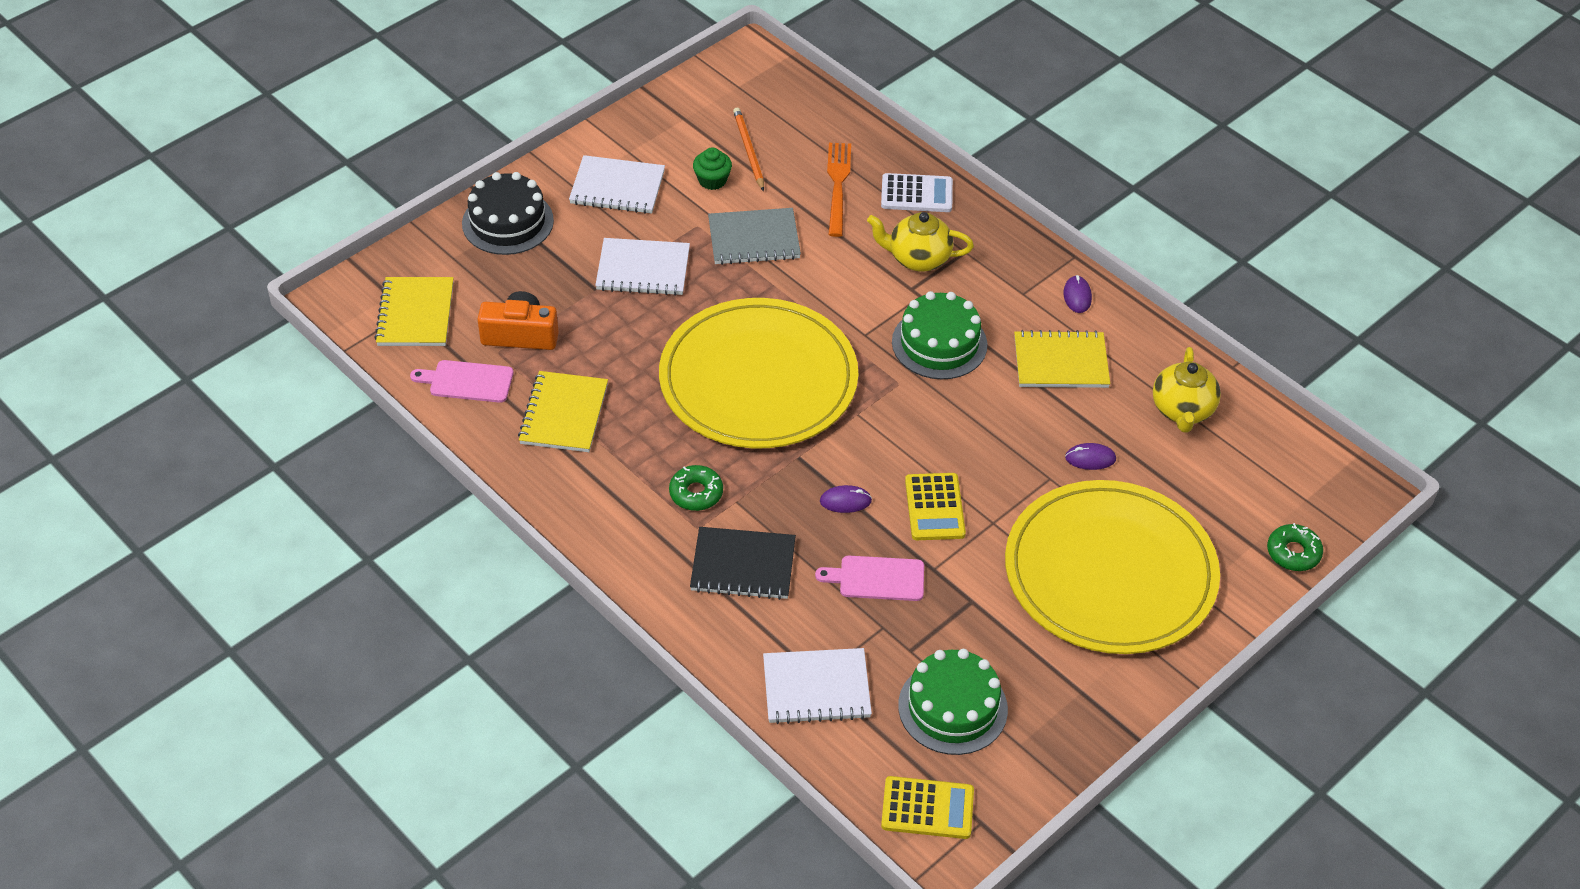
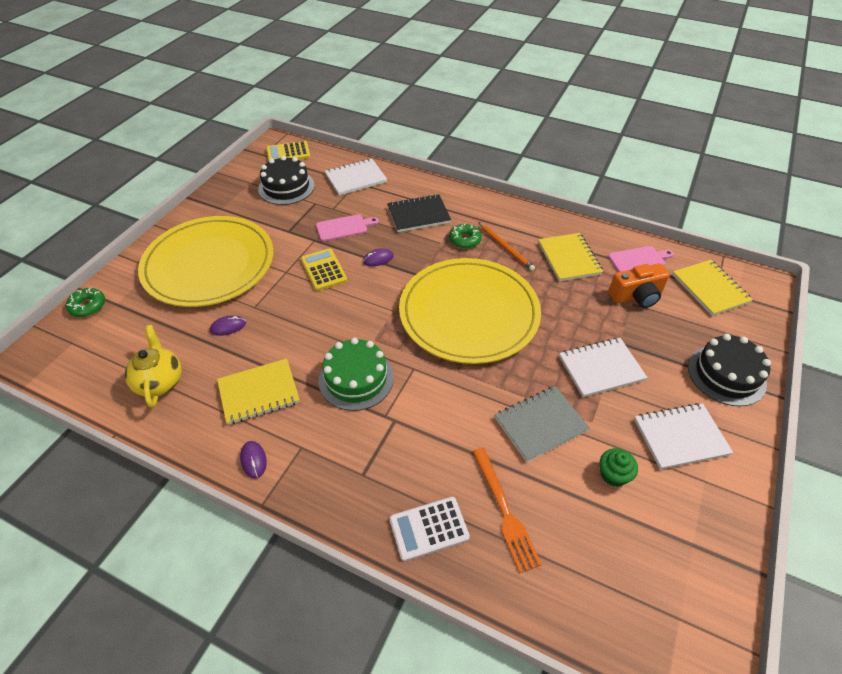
camera: 160 degrees right, 0 degrees up
orange pencil [733,108,764,191] -> orange pencil moved to [478,222,535,271]
yellow teapot [867,212,974,272] -> none
green cake [898,649,1008,755] -> black cake [258,156,315,205]

